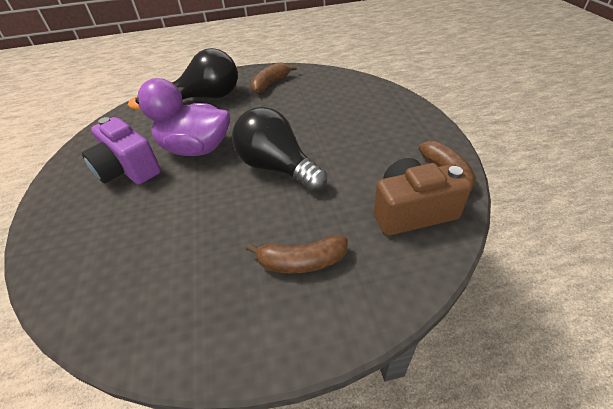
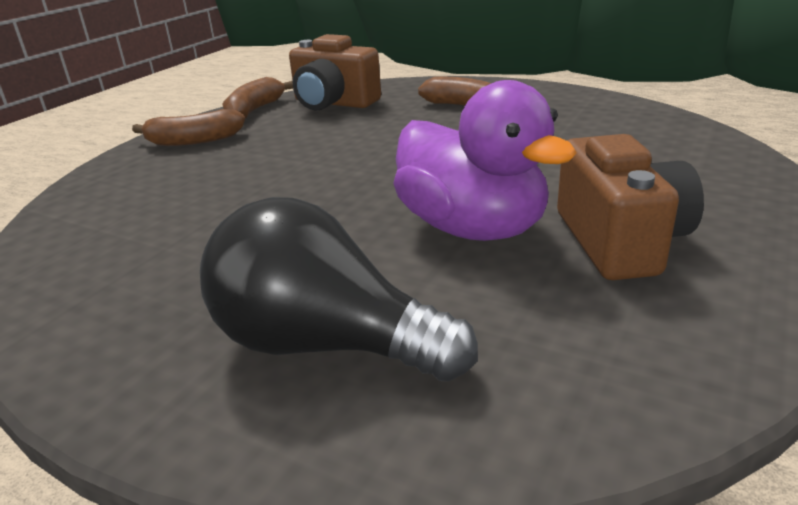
camera: 140 degrees left, 15 degrees down
purple camera [82,117,161,185] -> brown camera [557,134,704,280]
black light bulb [232,107,327,192] -> none
brown banana [251,62,297,94] -> brown banana moved to [132,109,245,146]

